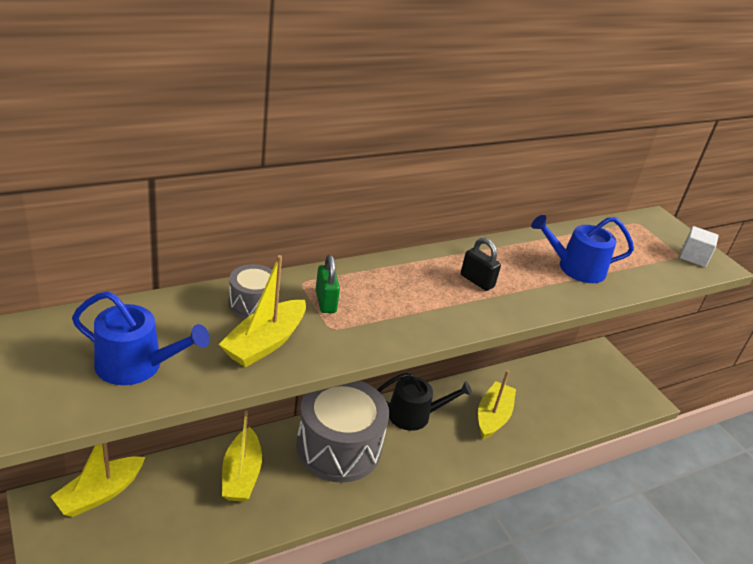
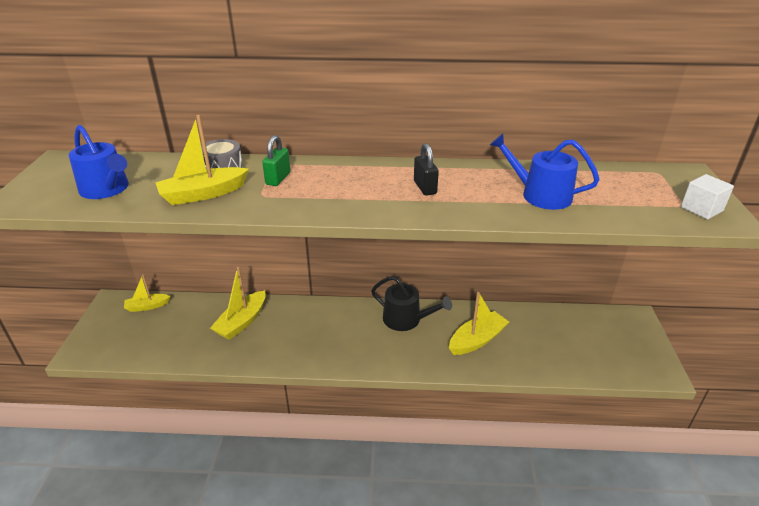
camera: 35 degrees right, 0 degrees up
yellow boat [50,443,145,517] -> yellow boat [124,274,170,312], size x0.64
grey drum [296,381,389,483] -> none

